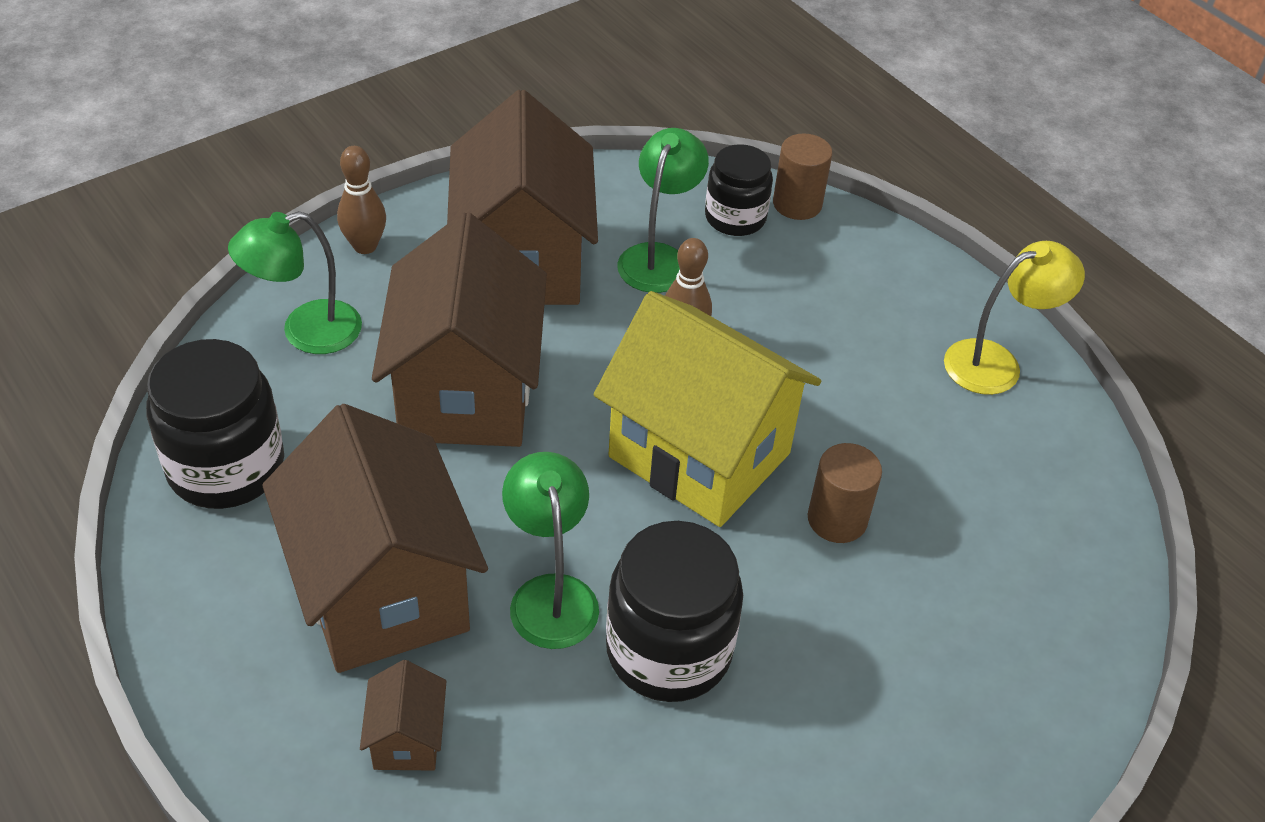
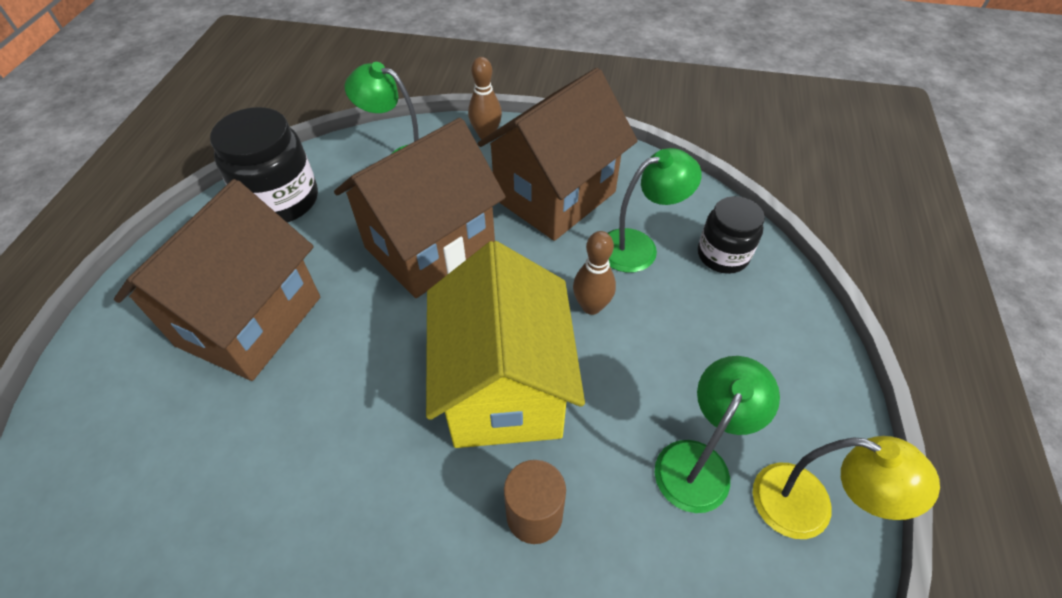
camera: 50 degrees right, 5 degrees up
brown house [360,660,446,771] -> none
green lamp [502,452,599,649] -> green lamp moved to [655,356,780,513]
black jar [606,521,743,702] -> none
brown cylinder [773,133,832,220] -> none

